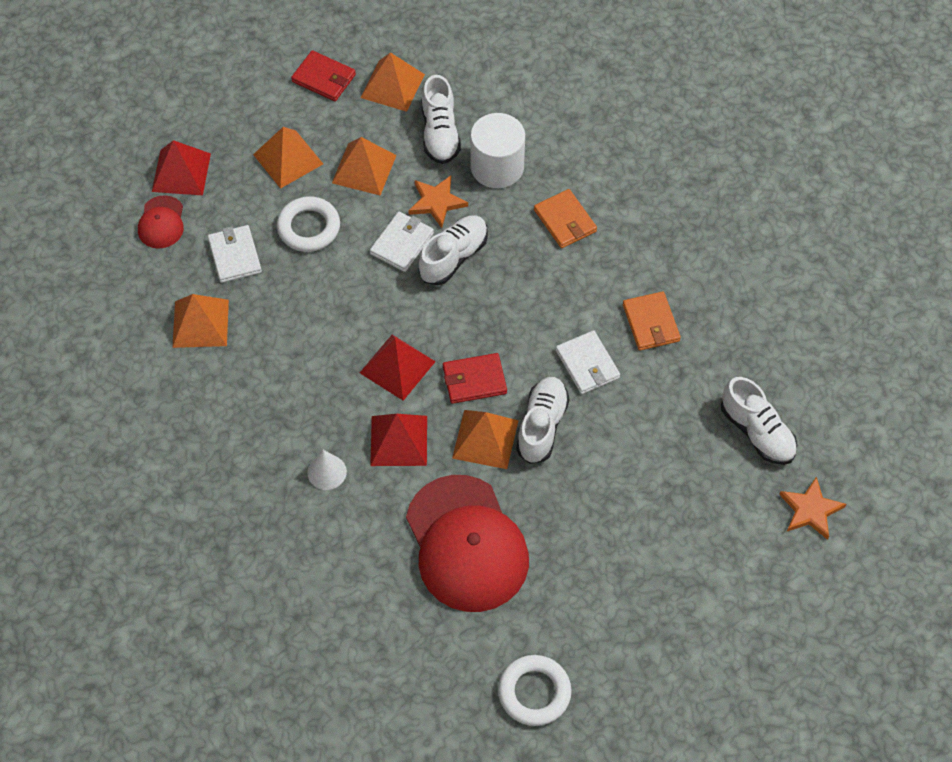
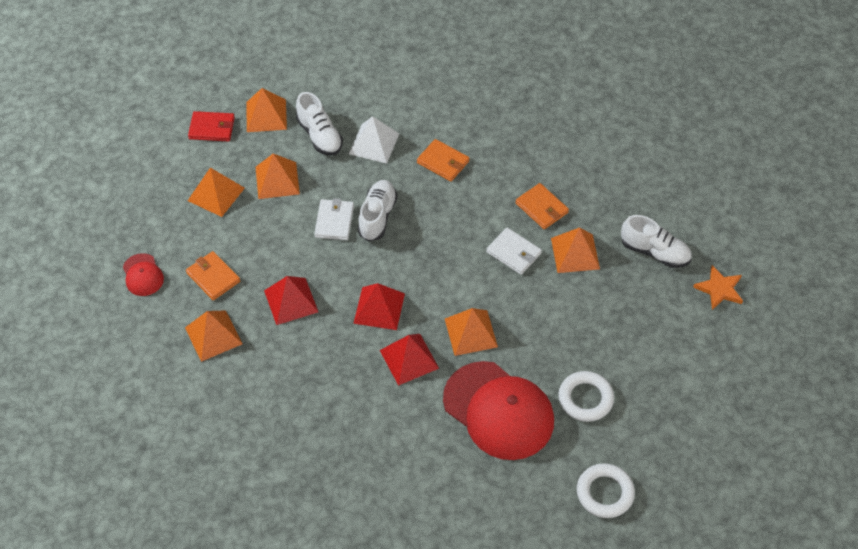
camera: 25 degrees left, 5 degrees down
red pyramid [152,140,211,195] -> red pyramid moved to [264,276,318,325]
white wallet [208,225,262,283] -> orange wallet [186,251,240,301]
white ring [277,196,340,252] -> white ring moved to [558,371,614,422]
white cone [307,450,347,490] -> none
orange star [408,176,468,228] -> none
red wallet [443,353,507,404] -> none
white cylinder [470,113,525,188] -> white pyramid [349,116,399,164]
white shoe [516,377,569,464] -> none
none -> orange pyramid [551,227,600,273]

